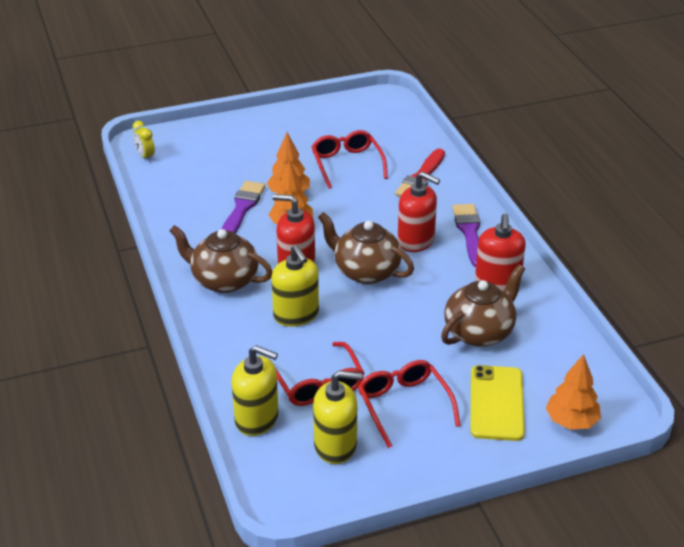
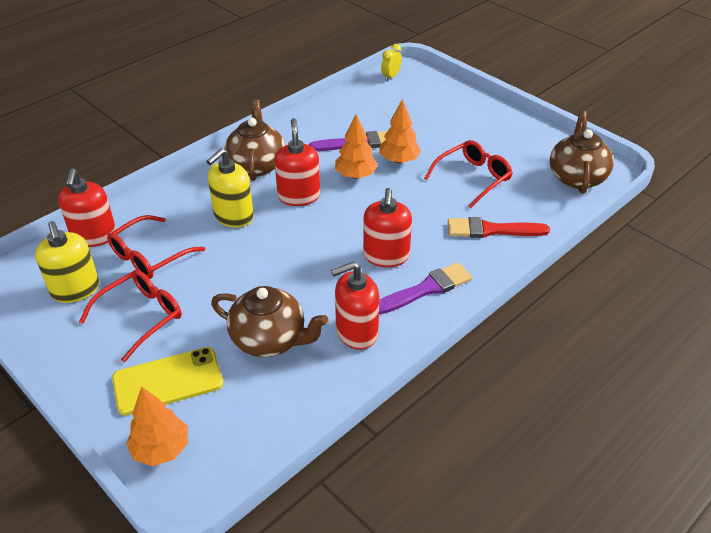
camera: 65 degrees right, 5 degrees up
yellow soap dispenser [232,345,279,436] -> red soap dispenser [58,169,116,247]
brown teapot [318,212,414,284] -> brown teapot moved to [550,111,614,194]

